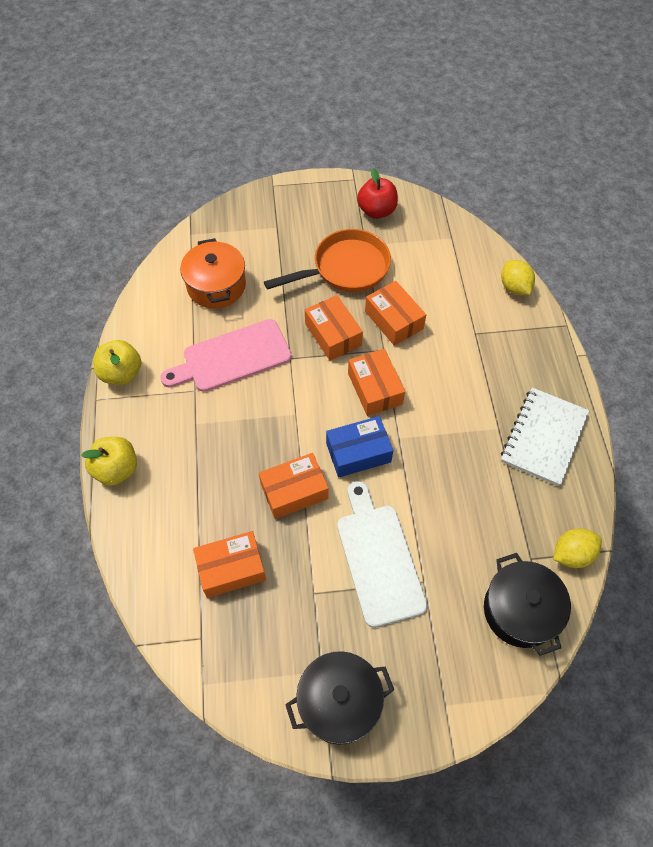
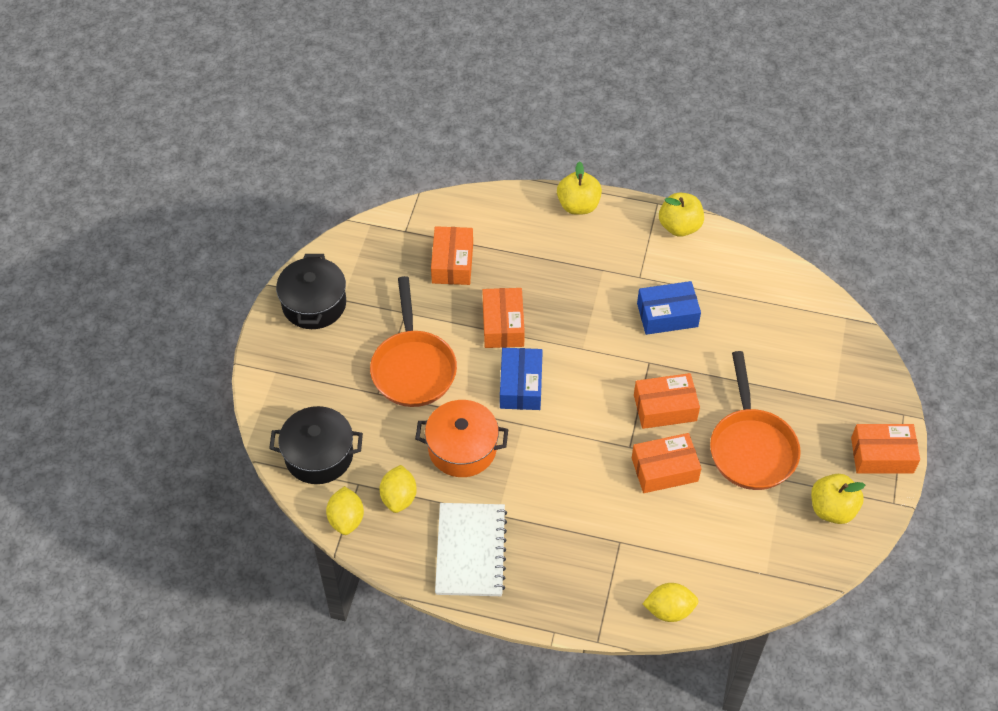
camera: 110 degrees right, 5 degrees down
pink cutting board [160,319,292,392] -> blue box [637,281,701,335]
orange pot [180,238,246,308] -> orange pot moved to [415,400,508,477]
white cutting board [337,481,427,627] -> orange pan [370,276,457,407]
orange box [348,349,405,416] -> orange box moved to [851,424,920,474]
red apple [357,168,398,219] -> yellow apple [811,474,865,524]
white notebook [501,387,589,486] -> white notebook turned 45 degrees clockwise [435,503,507,596]
none -> yellow lemon [379,465,417,513]

